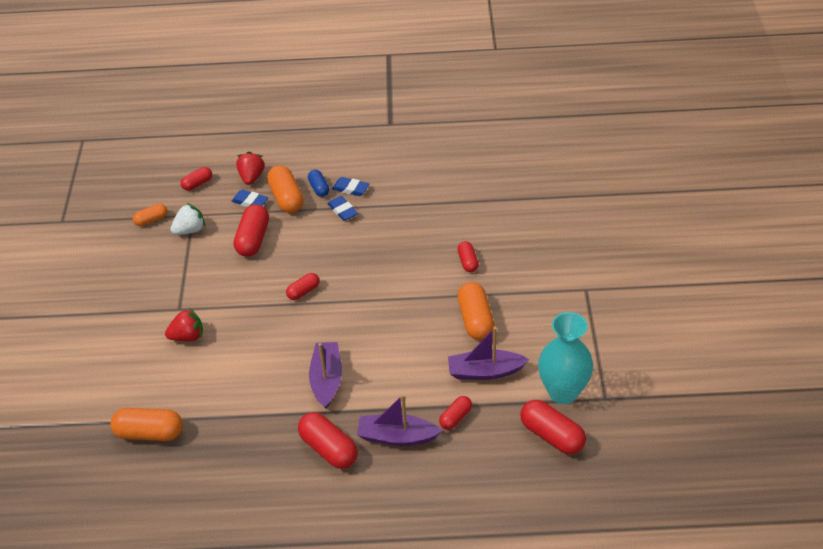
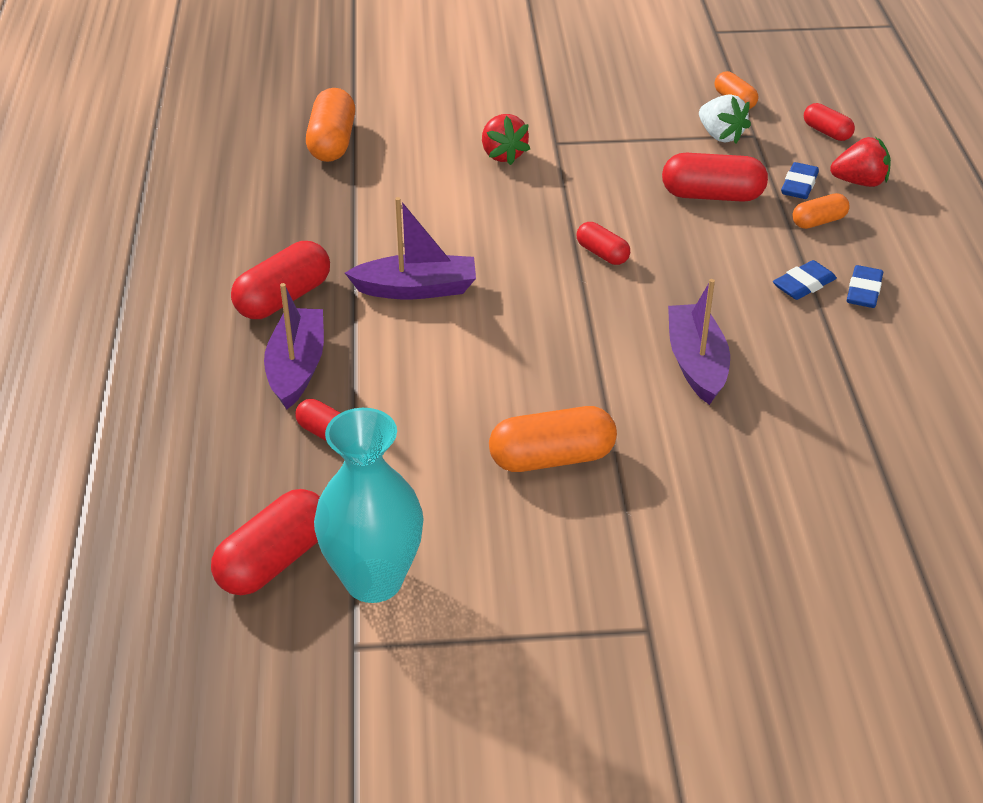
camera: 85 degrees right, 5 degrees down
orange capsule [267,165,304,213] -> orange capsule [792,193,850,229], size x0.58
blue capsule [308,170,329,197] -> none
purple boat [448,327,529,380] -> purple boat moved to [668,279,730,405]
red capsule [458,241,479,272] -> none

